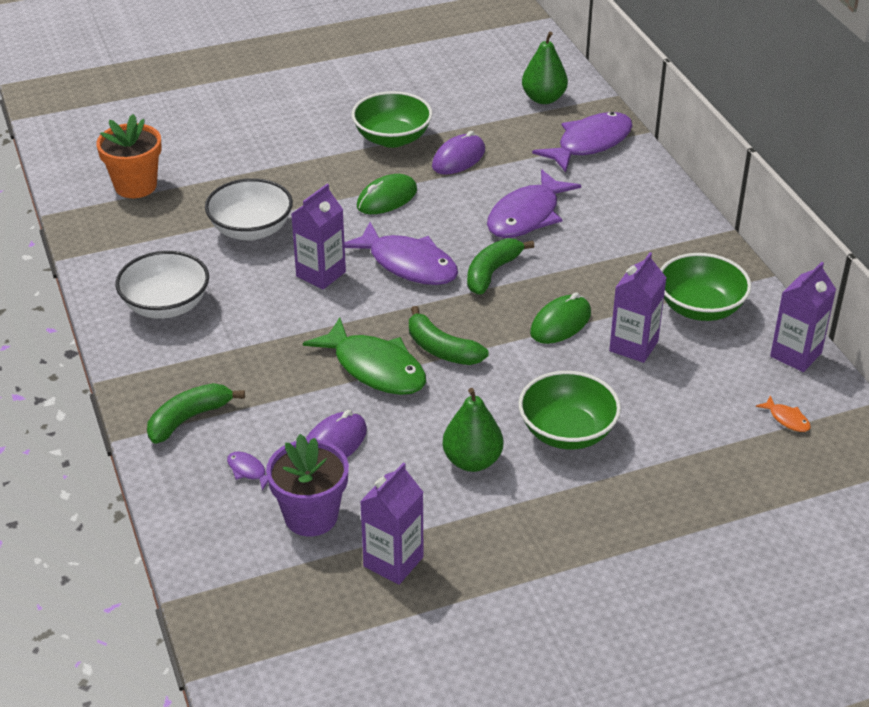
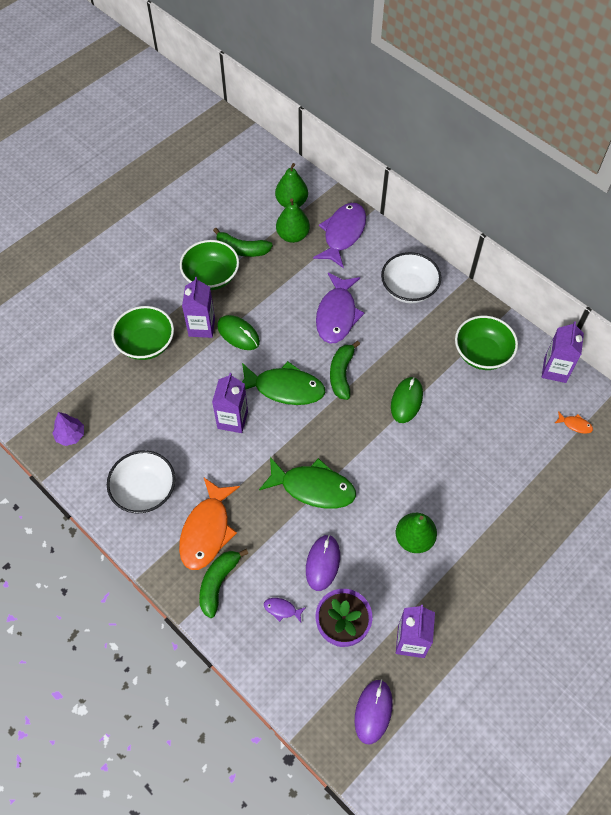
camera: 25 degrees left, 20 degrees up
orange flower pot [96,114,162,198] -> none
white bowl [205,178,293,241] -> white bowl moved to [381,252,441,303]
purple fish [344,222,458,285] -> green fish [242,361,325,405]
green mouse [357,174,417,214] -> green mouse turned 75 degrees counterclockwise [217,315,260,350]
green banana [409,306,489,365] -> green banana moved to [213,228,273,257]
purple mouse [432,131,485,175] -> purple mouse moved to [355,679,393,744]
green bowl [519,371,621,449] -> green bowl moved to [111,306,174,360]
purple carton [609,252,667,363] -> purple carton moved to [182,277,215,338]
none -> purple tree [52,412,84,446]
none -> orange fish [179,478,240,570]
none -> green pear [276,198,310,243]

